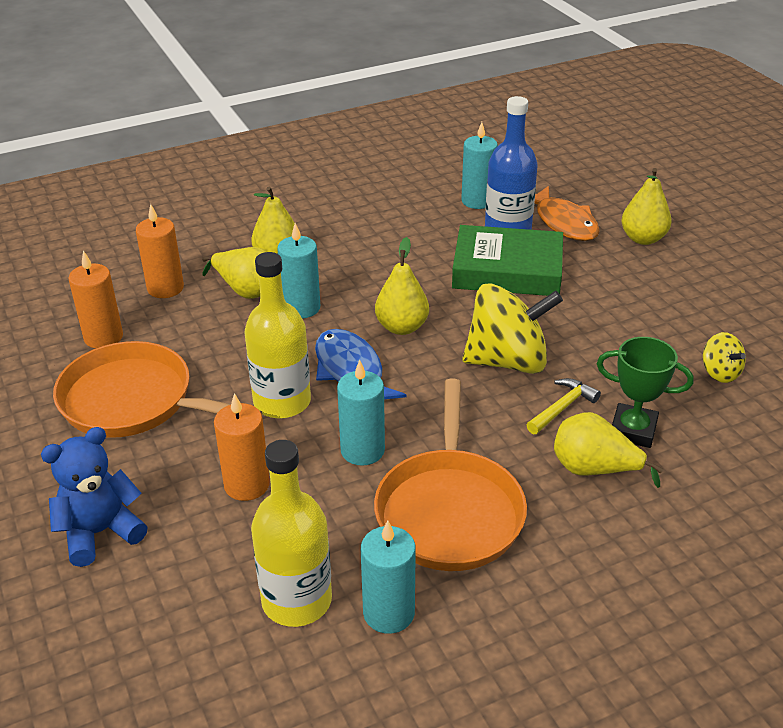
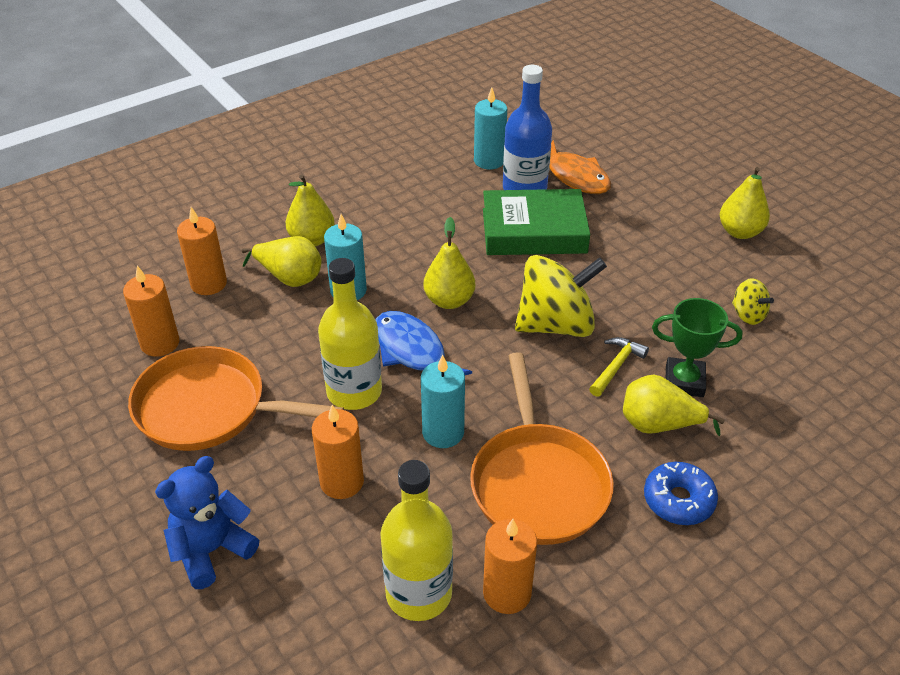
camera: 10 degrees left, 5 degrees up
turquoise candle [361,520,416,634] -> orange candle [483,519,537,614]
yellow pear [621,168,671,245] -> yellow pear moved to [720,167,770,239]
none -> blue donut [644,462,718,525]

